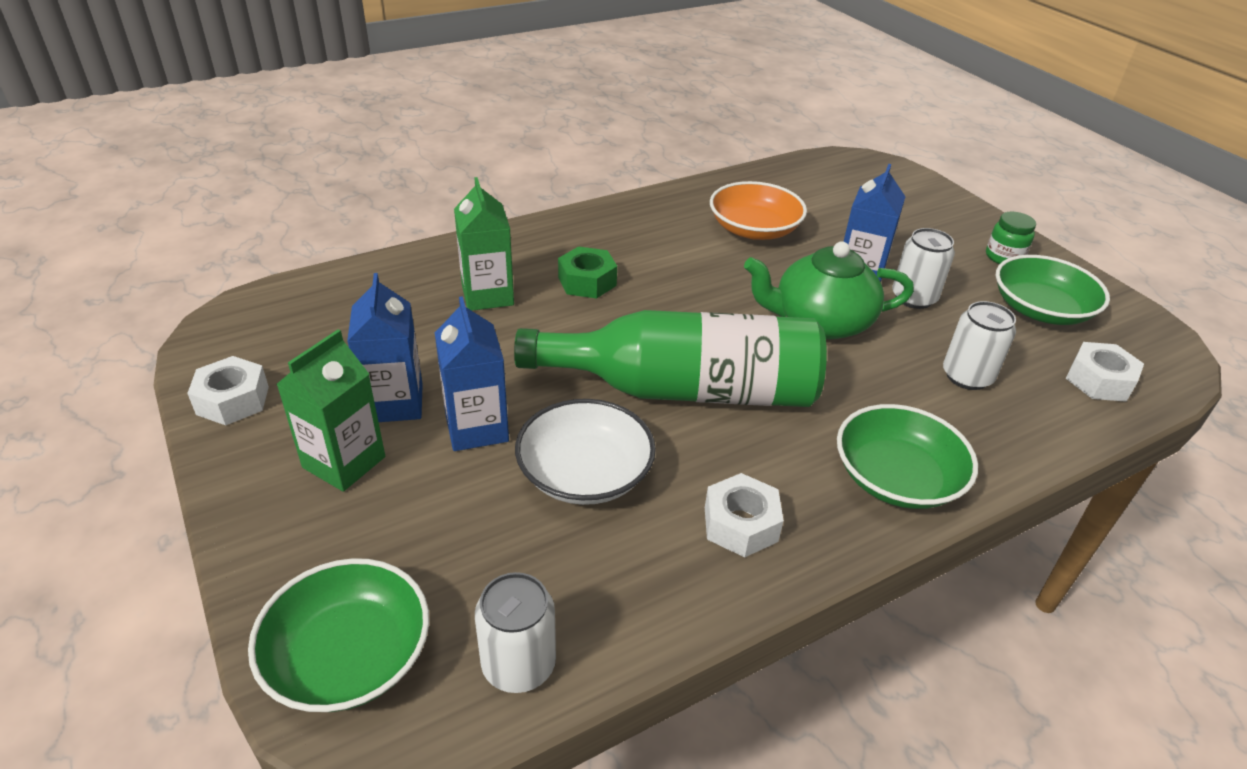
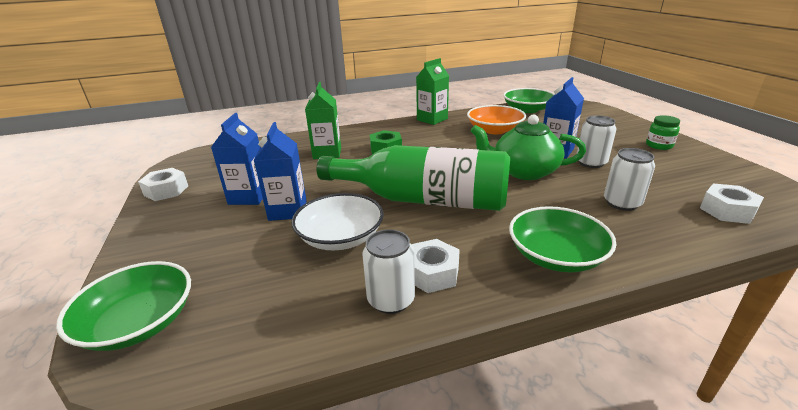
camera: 15 degrees right, 10 degrees down
green carton [276,329,385,492] -> green carton moved to [416,58,449,125]
white can [475,572,556,693] -> white can moved to [362,230,415,314]
green bowl [996,255,1110,325] -> green bowl moved to [503,88,555,113]

